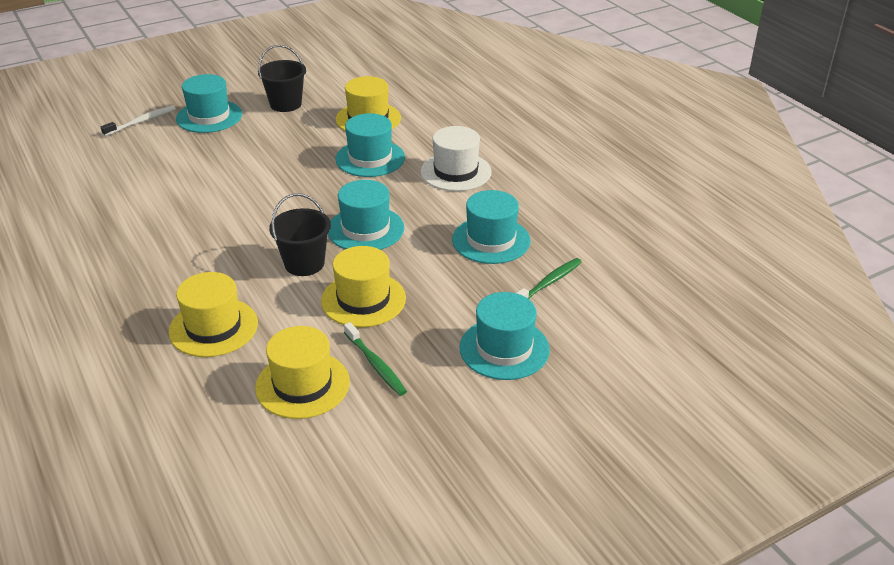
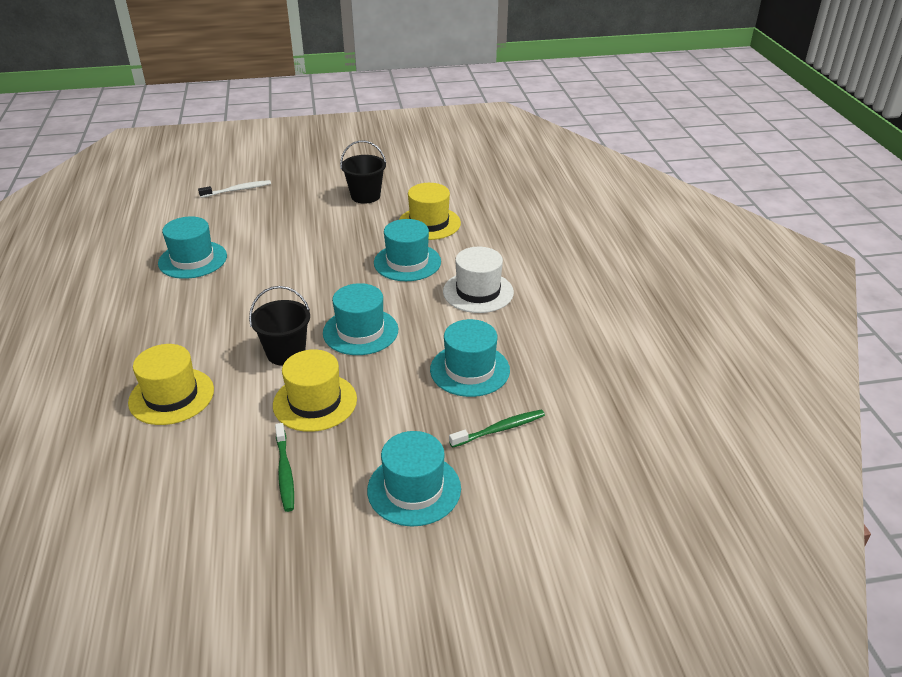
camera: 20 degrees right, 0 degrees up
turquoise hat [176,74,242,133] -> turquoise hat moved to [158,216,227,279]
yellow hat [255,326,350,419] -> none

